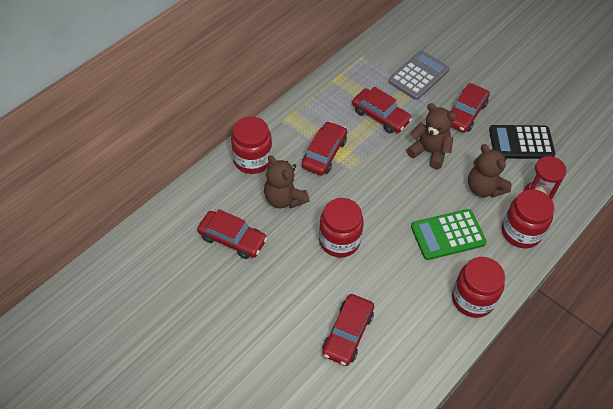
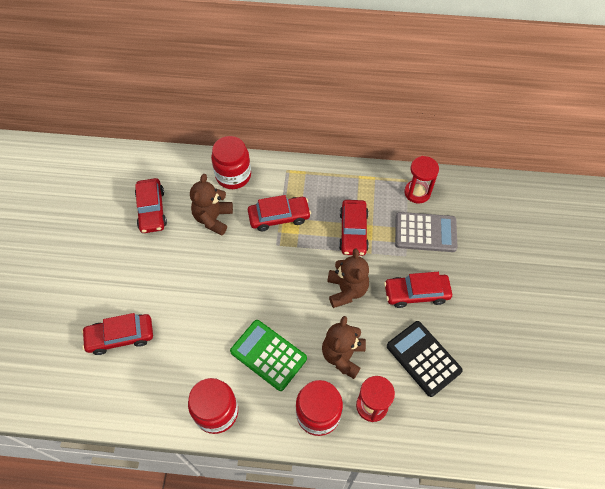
camera: 55 degrees right, 5 degrees up
red jar [319,198,364,258] -> none
none -> red hourglass [404,156,439,203]

